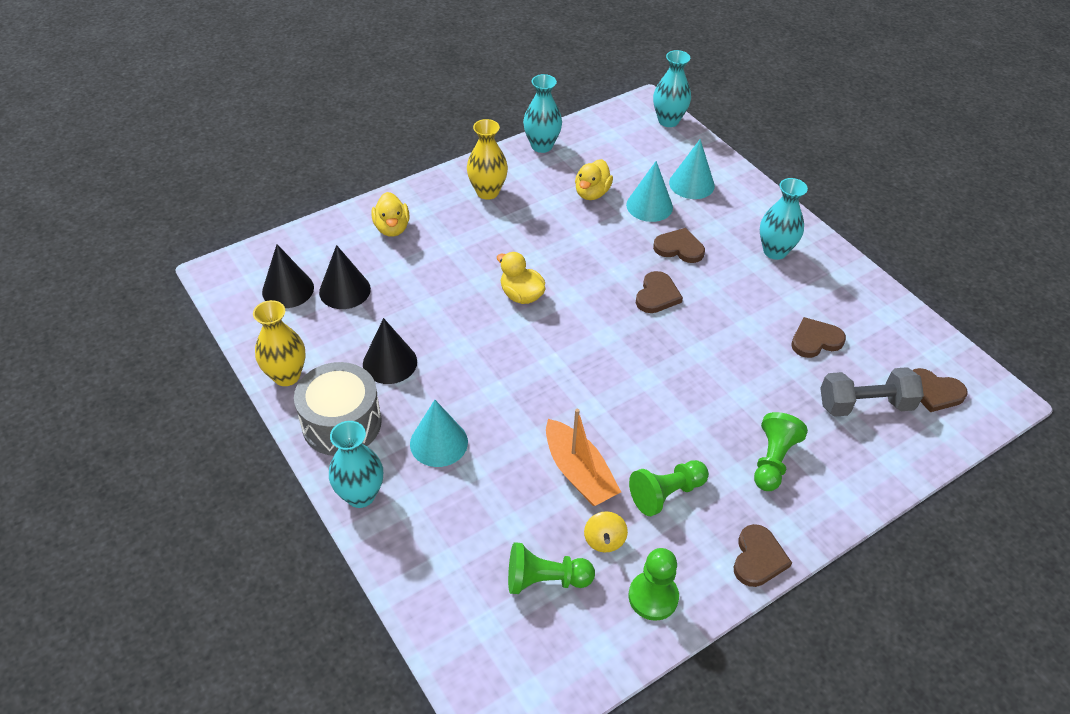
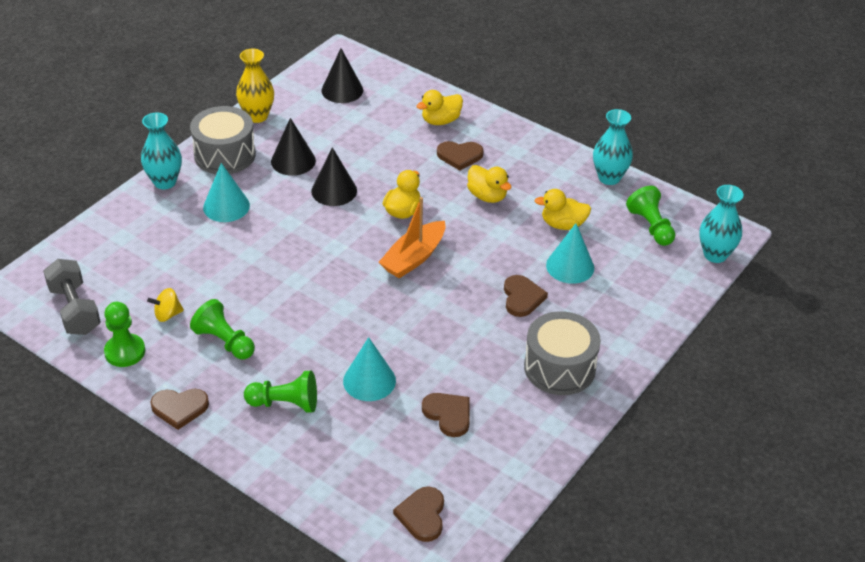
camera: 70 degrees right, 5 degrees down
black cone [319,245,371,309] -> black cone moved to [311,147,357,206]
yellow vase [467,119,508,200] -> none
green pawn [508,542,595,594] -> green pawn moved to [626,186,675,246]
orange boat [546,409,621,506] -> orange boat moved to [378,197,445,279]
brown heart [636,271,683,313] -> brown heart moved to [437,141,484,171]
turquoise cone [669,139,715,199] -> turquoise cone moved to [343,337,396,401]
turquoise vase [760,178,808,260] -> grey drum [524,311,601,395]
grey dumbbell [820,367,924,417] -> grey dumbbell moved to [43,259,101,335]
none -> yellow duck [467,165,512,203]

